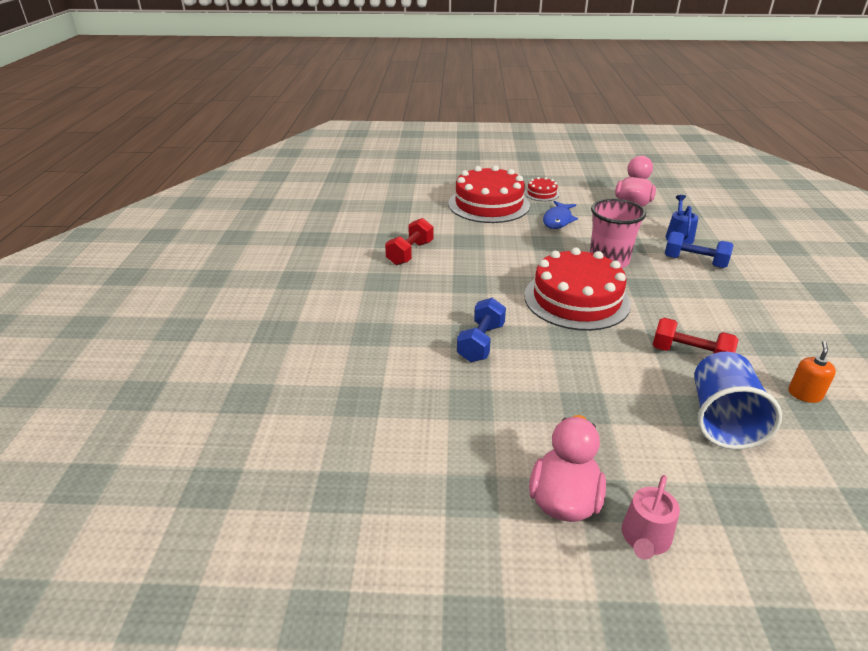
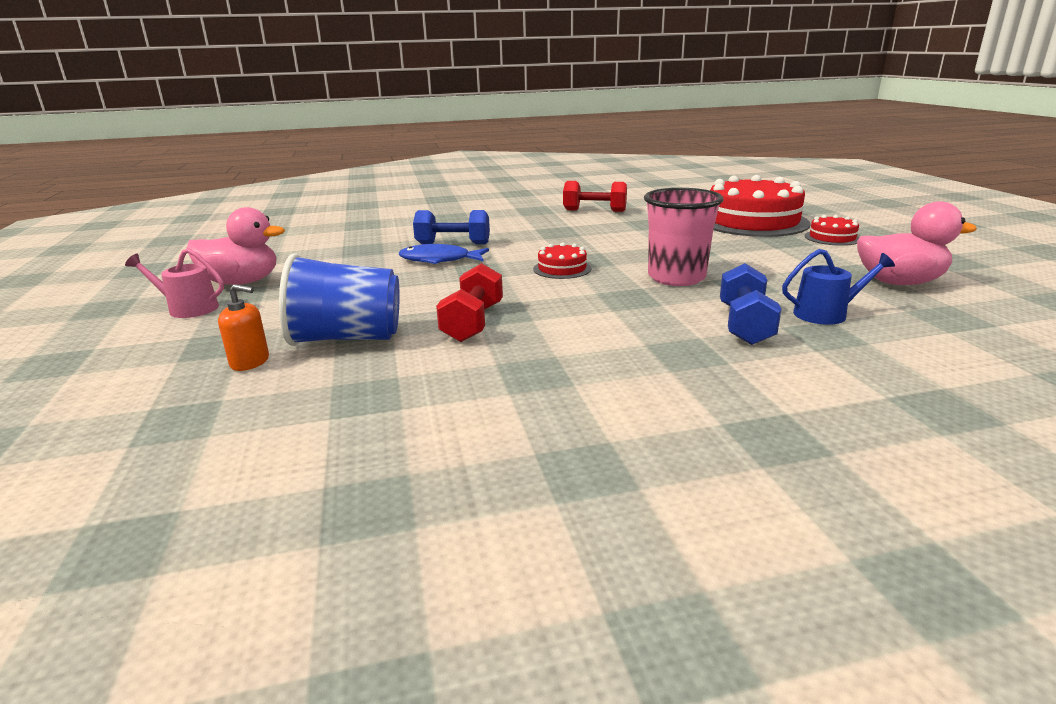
camera: 75 degrees right, 10 degrees down
red cake [524,247,631,331] -> red cake [533,243,591,279], size x0.44
blue fish [543,201,578,229] -> blue fish moved to [399,244,489,264]
orange soap dispenser [788,341,836,403] -> orange soap dispenser moved to [218,284,269,371]

